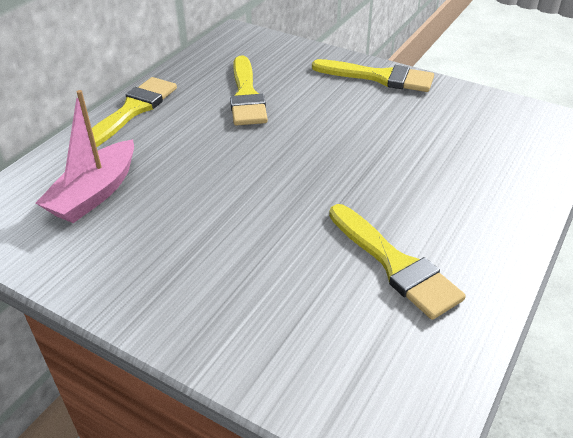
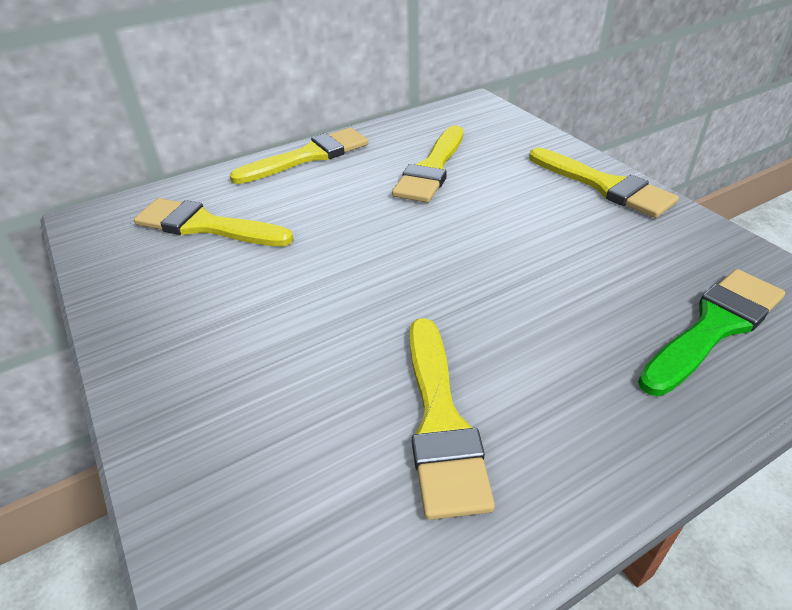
camera: 30 degrees right, 0 degrees up
pink boat [36,90,134,223] -> yellow brush [134,198,294,246]
none -> green brush [638,269,785,396]

